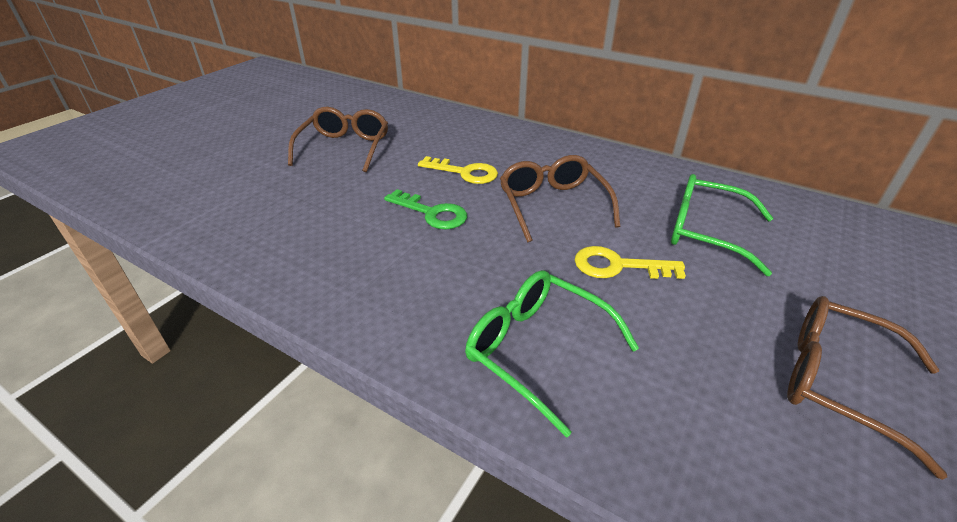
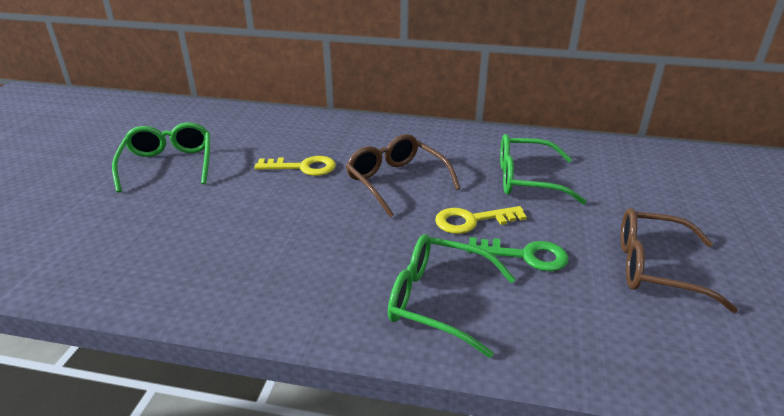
camera: 20 degrees left, 5 degrees down
brown glasses [288,107,388,172] -> green glasses [112,122,210,193]
green key [384,189,467,229] -> green key moved to [466,237,569,272]

